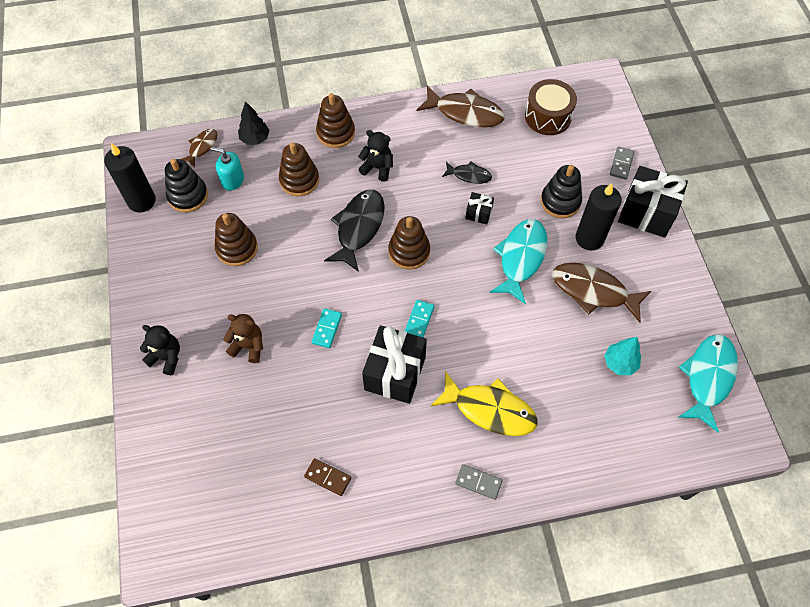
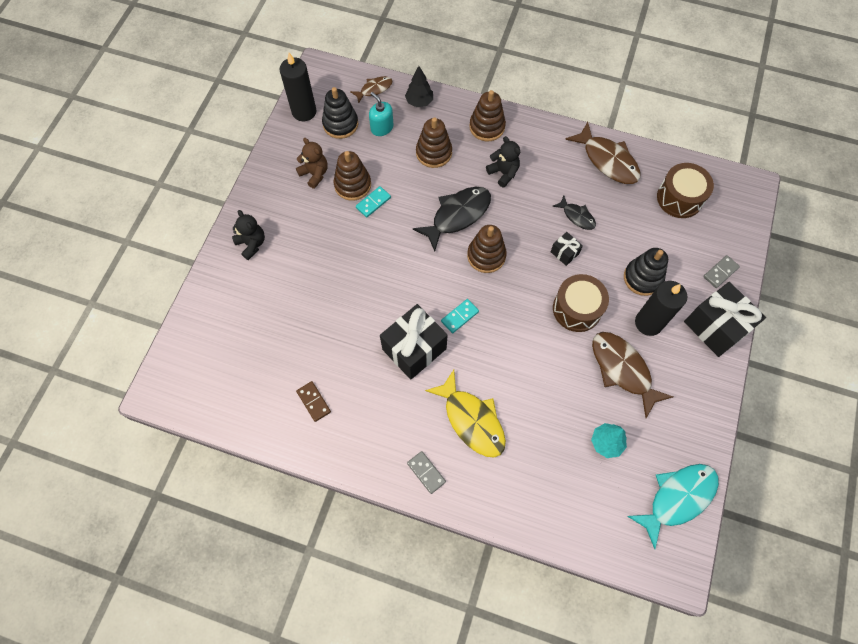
camera: 30 degrees right, 5 degrees up
brown teddy bear [223,314,263,363] -> brown teddy bear moved to [296,138,328,189]
turquoise domino [312,308,342,348] -> turquoise domino moved to [356,186,391,218]
turquoise fish [489,219,547,304] -> brown drum [553,274,609,332]

